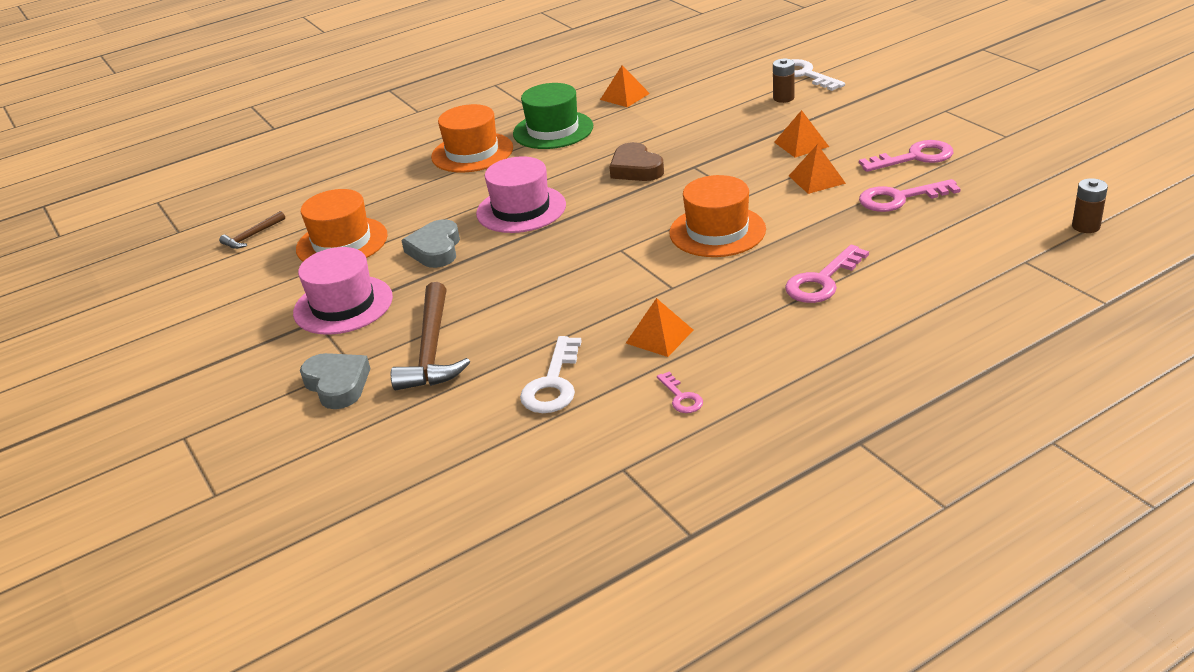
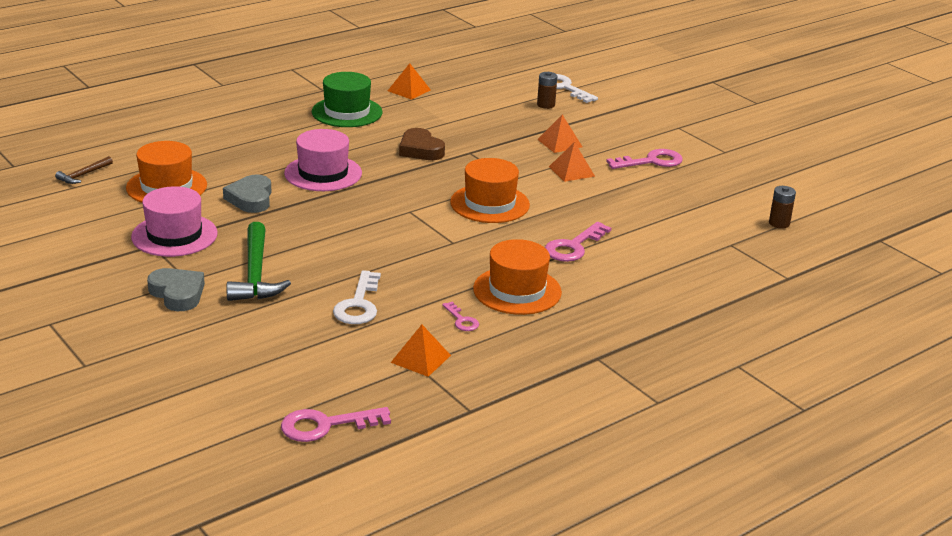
camera: 10 degrees left, 5 degrees down
brown hammer [391,282,470,390] -> green hammer [227,222,291,301]
orange hat [431,104,513,173] -> orange hat moved to [473,239,562,315]
orange pyramid [626,298,693,357] -> orange pyramid moved to [390,325,451,377]
pink key [859,179,961,212] -> pink key moved to [281,407,391,442]

